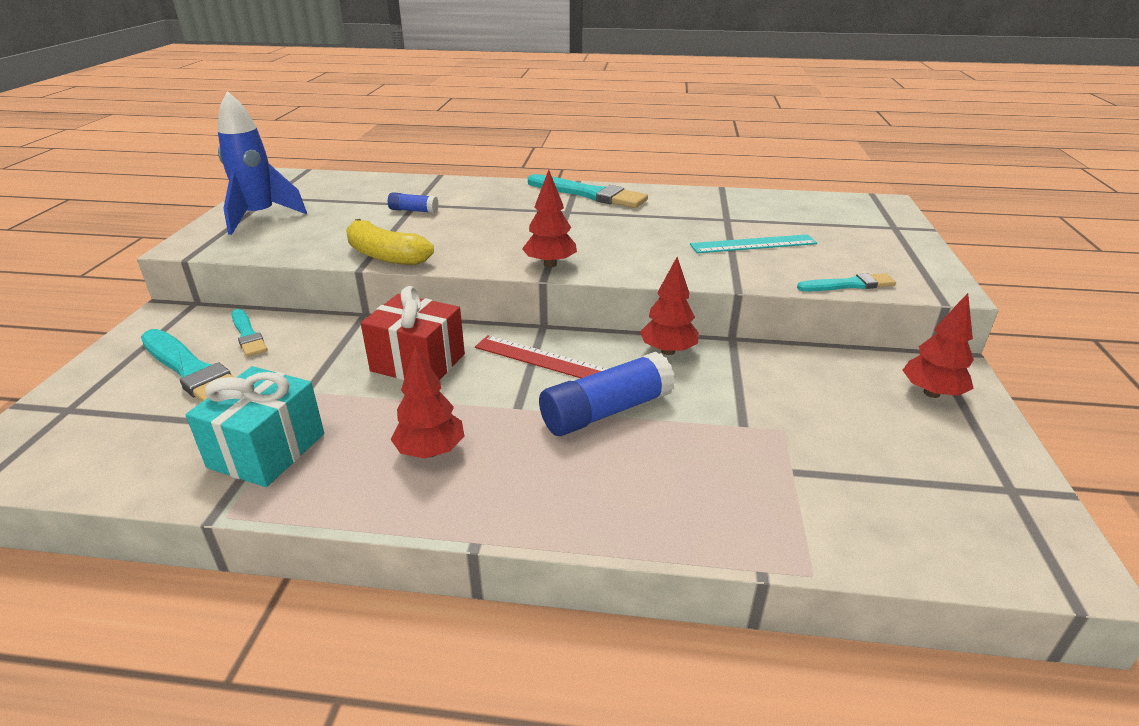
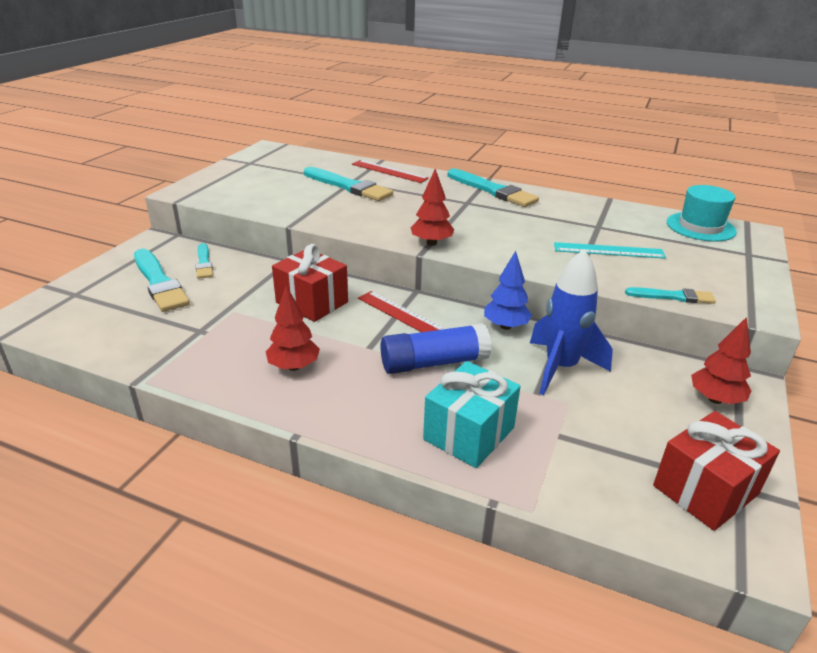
camera: 15 degrees right, 0 degrees up
turquoise gift [185,366,324,487] -> turquoise gift moved to [423,361,521,468]
blue rocket [218,91,307,235] -> blue rocket moved to [530,249,613,395]
yellow banana [346,219,434,265] -> none
blue glue stick [388,192,439,213] -> turquoise brush [304,167,393,201]
red tree [640,257,699,355] -> blue tree [484,251,532,330]
none -> red ruler [352,160,429,183]
none -> red gift [653,411,780,531]
none -> turquoise hat [667,185,737,241]

